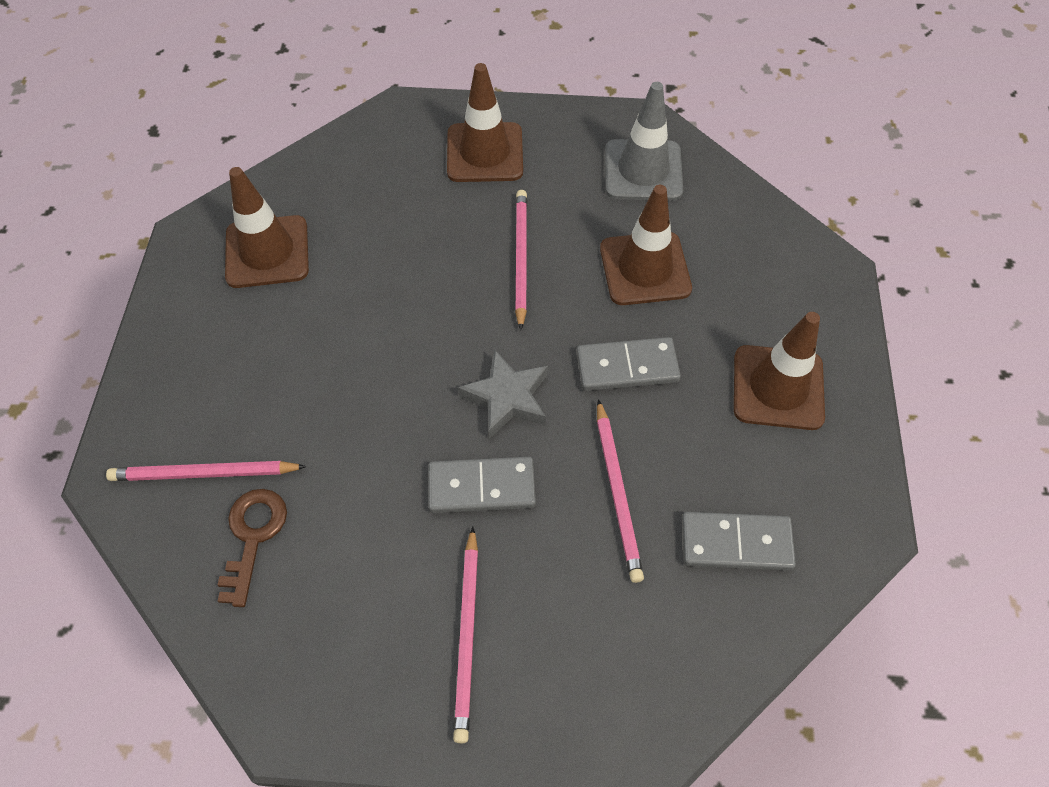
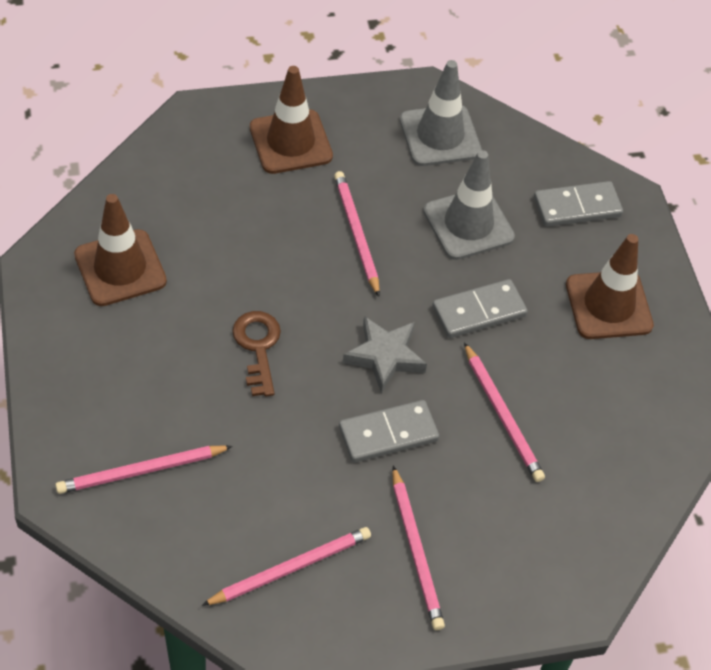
camera: 20 degrees left, 5 degrees down
brown key [218,489,287,607] -> brown key moved to [232,311,281,396]
brown traffic cone [600,185,692,305] -> grey traffic cone [423,150,515,260]
grey domino [682,512,796,571] -> grey domino moved to [534,181,623,227]
none -> pink pencil [201,527,371,606]

